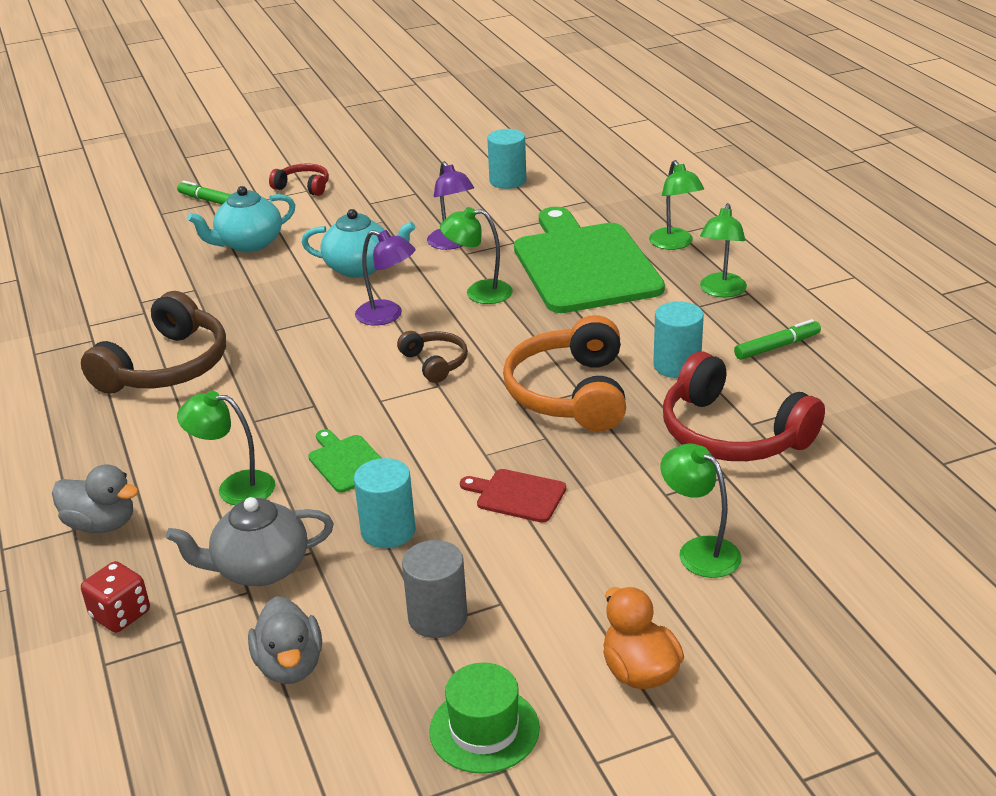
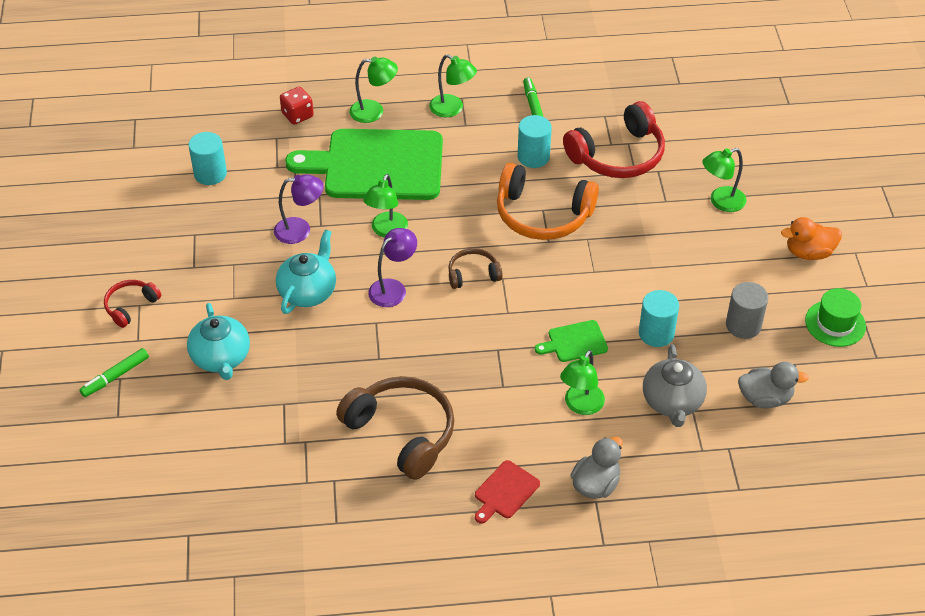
camera: 75 degrees left, 15 degrees up
red dice [81,561,150,633] -> red dice moved to [280,87,314,125]
red cutting board [460,469,566,523] -> red cutting board moved to [475,460,540,524]

